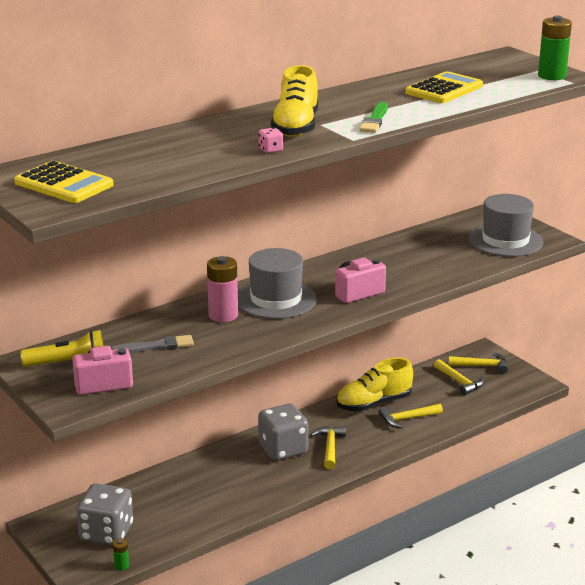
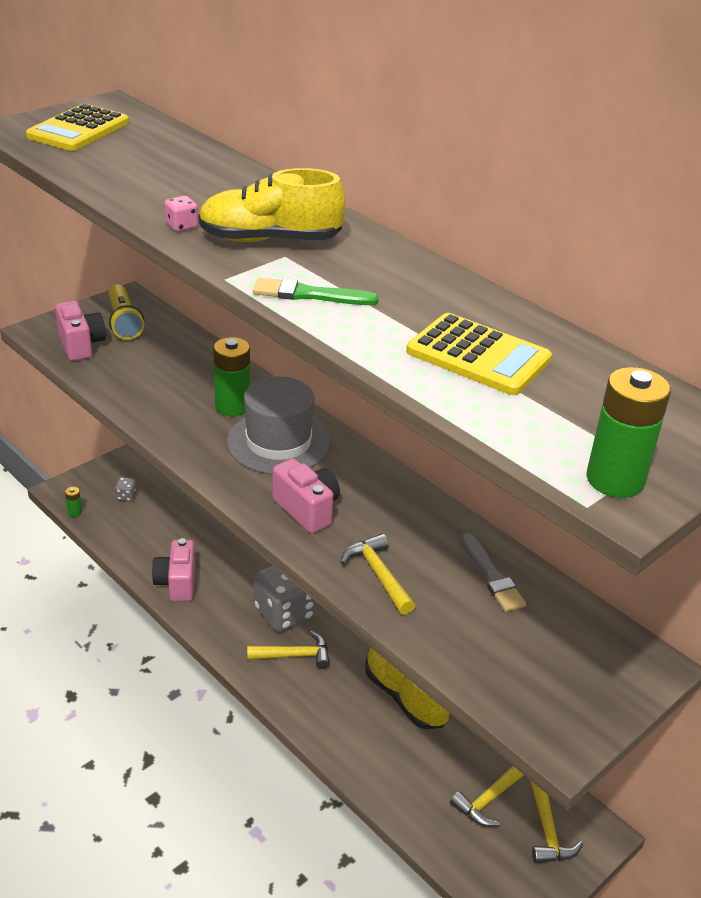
camera: 80 degrees right, 10 degrees up
grey dice [76,483,133,546] -> grey dice [115,477,137,501], size x0.41
grey brush [111,335,194,353] -> grey brush moved to [461,533,526,612]
pink battery [207,256,238,322] -> green battery [213,337,250,416]
yellow hammer [379,404,443,428] -> yellow hammer moved to [340,534,415,615]
grey hat [468,194,543,257] -> none
none -> pink camera [152,538,195,601]

